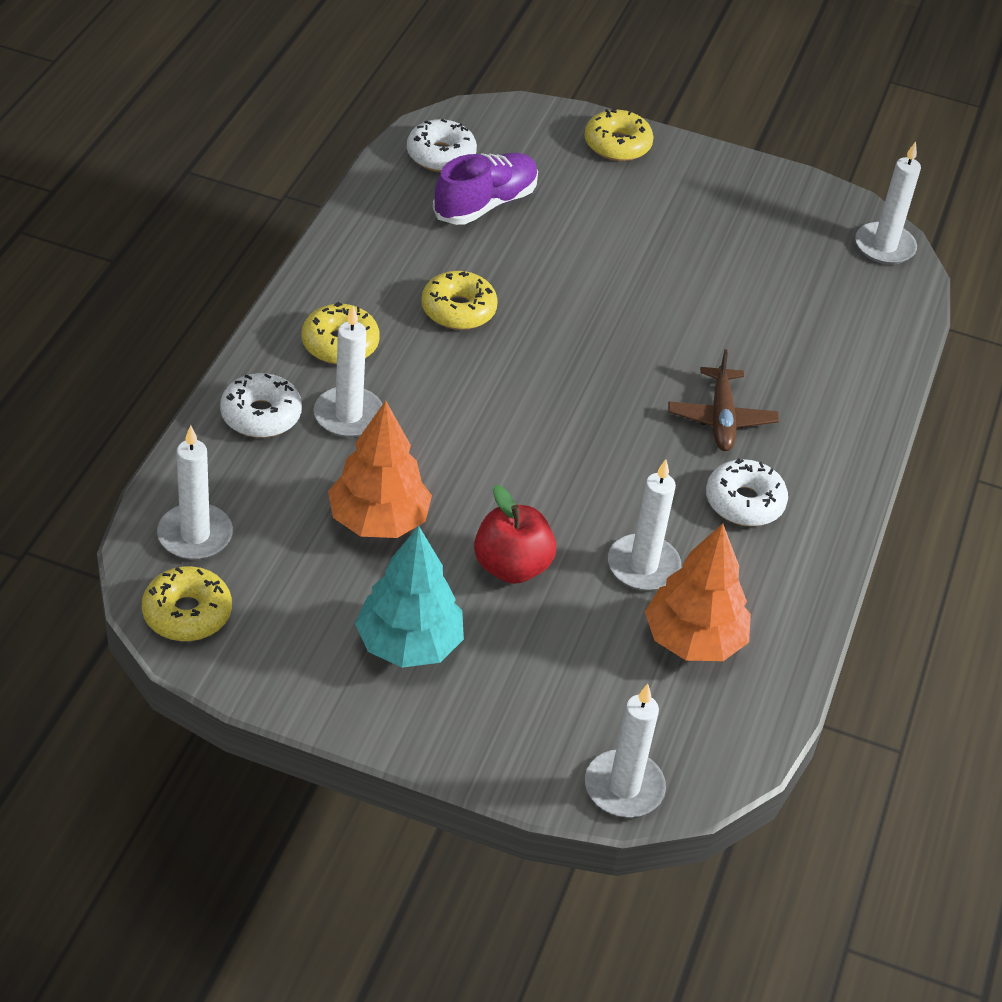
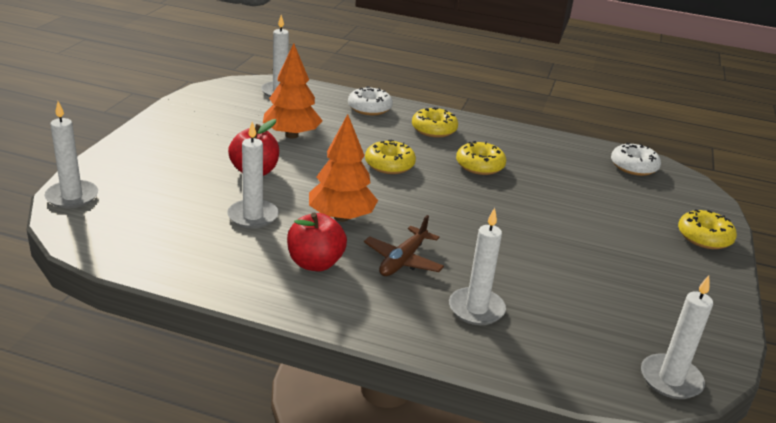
camera: 90 degrees right, 15 degrees down
yellow donut [142,566,232,641] -> yellow donut moved to [365,139,416,174]
white candle [314,306,383,437] -> white candle moved to [449,208,506,325]
turquoise tree [355,526,464,668] -> none
purple shoe [433,153,538,225] -> none
orange tree [645,524,751,661] -> orange tree moved to [309,114,378,222]
brown plane [668,349,779,451] -> brown plane turned 60 degrees counterclockwise [364,215,444,276]
white donut [706,458,788,526] -> red apple [287,212,347,271]

